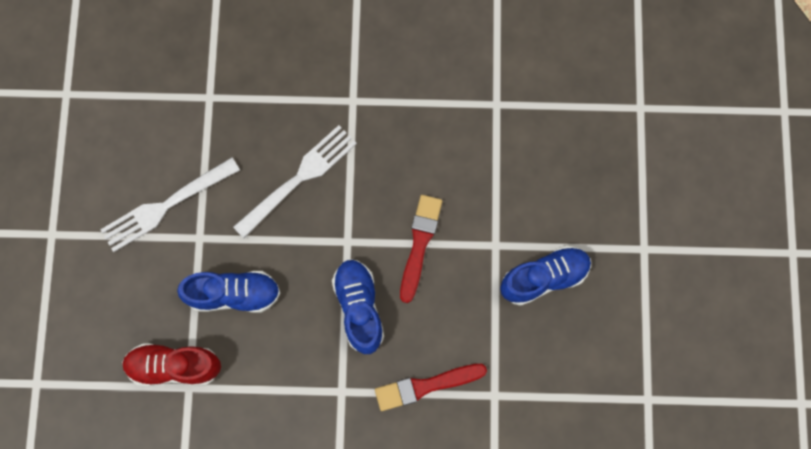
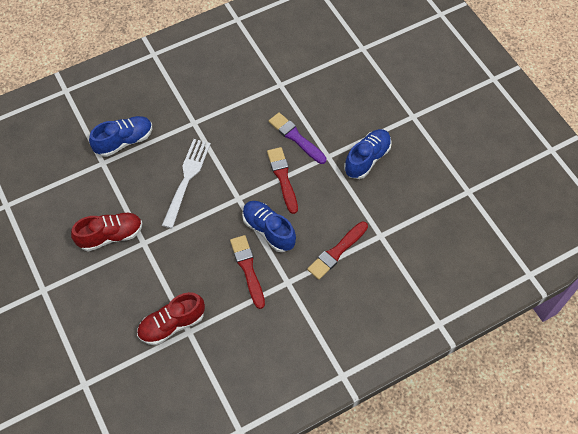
camera: 30 degrees left, 15 degrees down
white fork [100,157,240,252] -> red shoe [71,212,142,251]
blue shoe [177,271,280,313] -> blue shoe moved to [89,116,152,157]
none -> red brush [230,235,265,309]
none -> purple brush [269,112,326,164]

